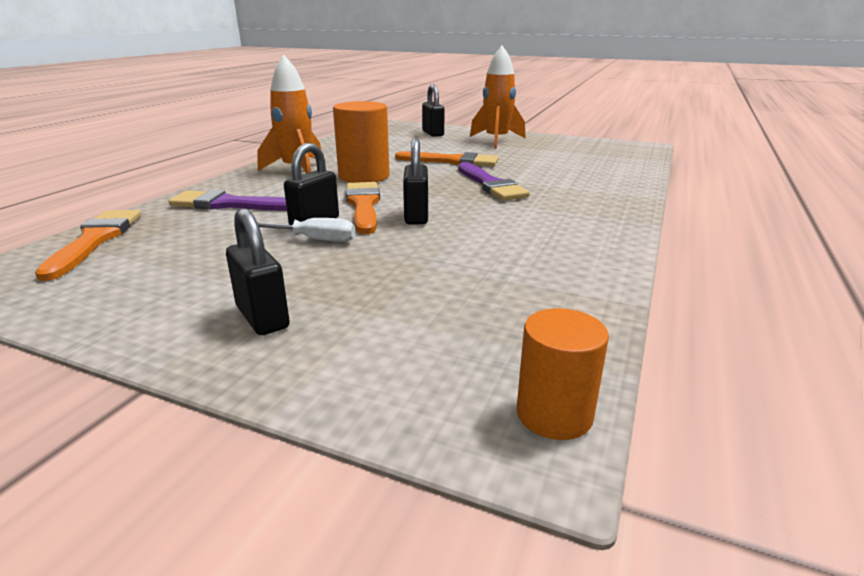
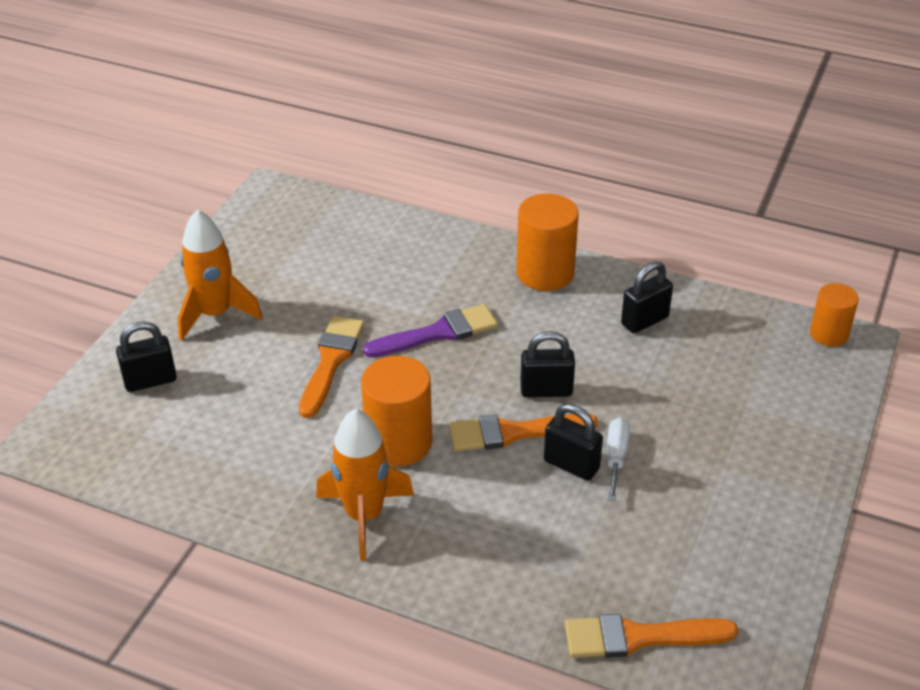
camera: 90 degrees left, 15 degrees up
purple brush [169,190,287,211] -> none
black padlock [226,208,290,335] -> black padlock moved to [621,261,673,333]
none -> orange cylinder [516,193,578,291]

